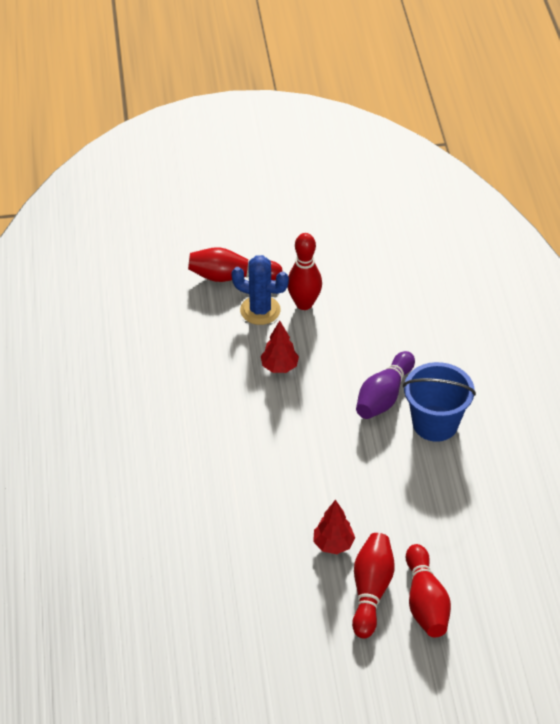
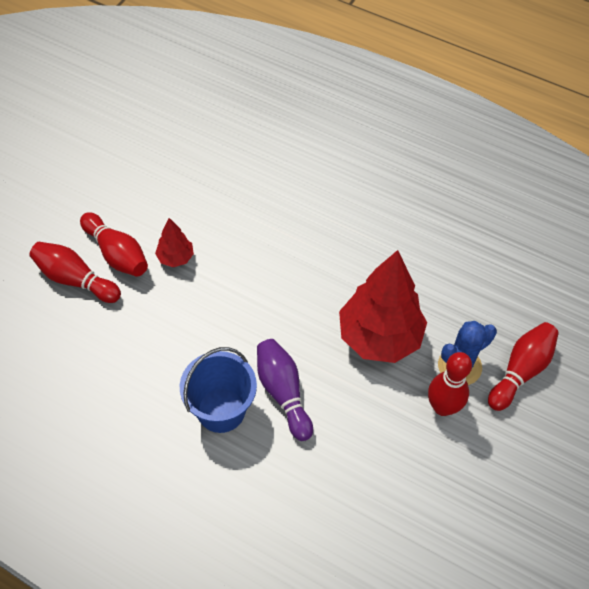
camera: 125 degrees right, 10 degrees up
red tree [261,321,299,373] -> red tree [339,250,427,363], size x2.17

